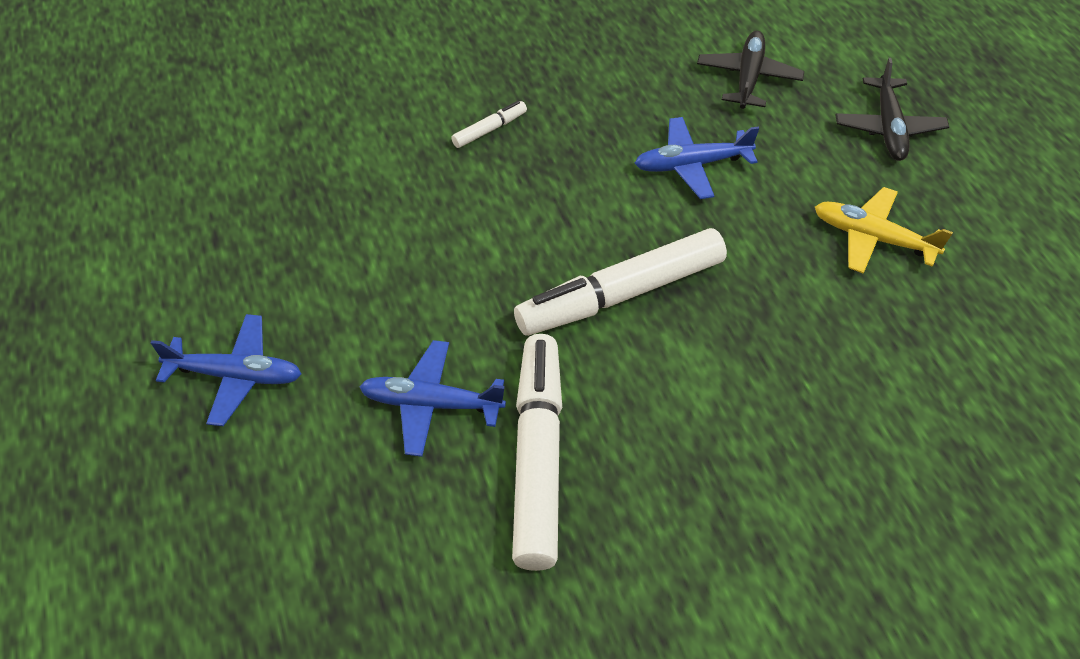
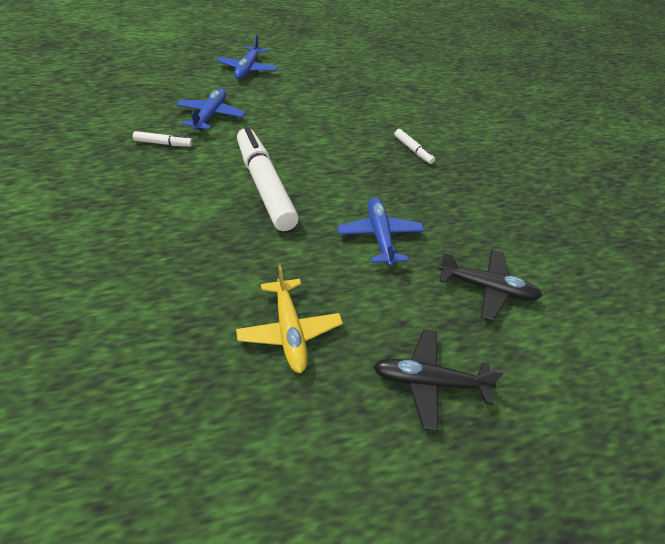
camera: 90 degrees right, 5 degrees down
white marker [512,334,562,571] -> white marker [133,131,193,147], size x0.43
yellow plane [815,187,953,274] -> yellow plane turned 135 degrees clockwise [236,265,343,373]

